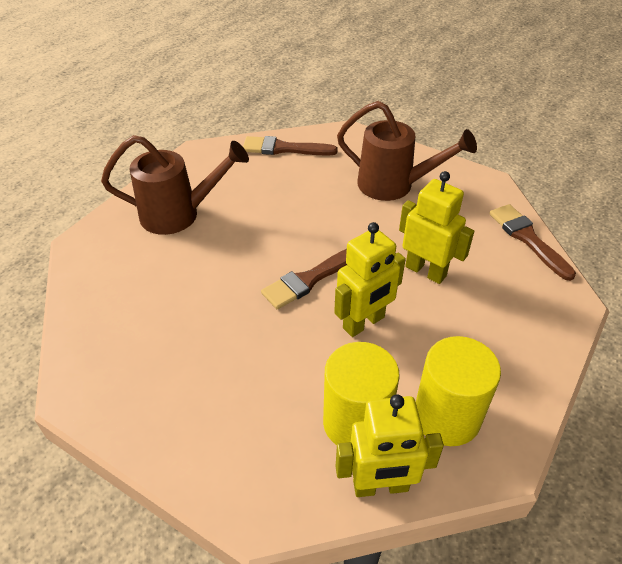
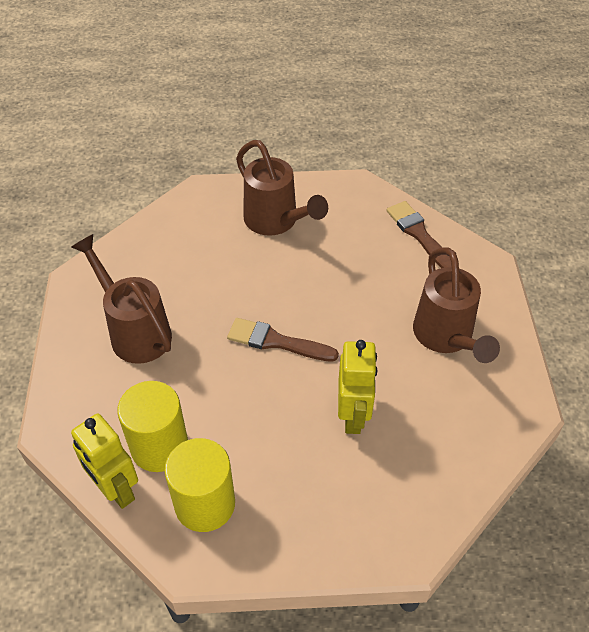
camera: 55 degrees right, 5 degrees up
yellow robot [334,222,406,337] -> none
brown brush [489,204,576,281] -> none
none -> brown watering can [71,234,172,364]

